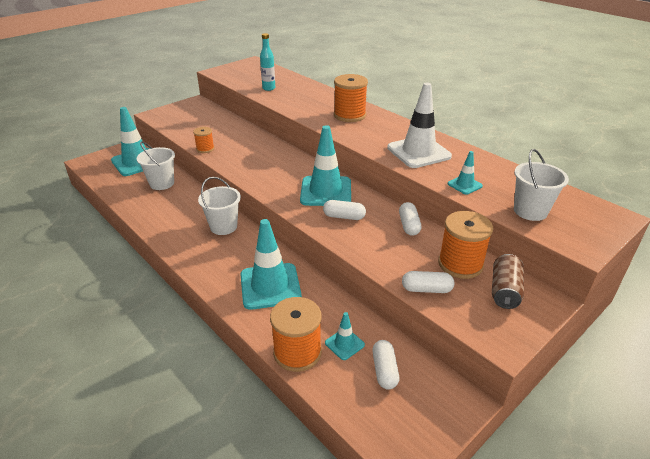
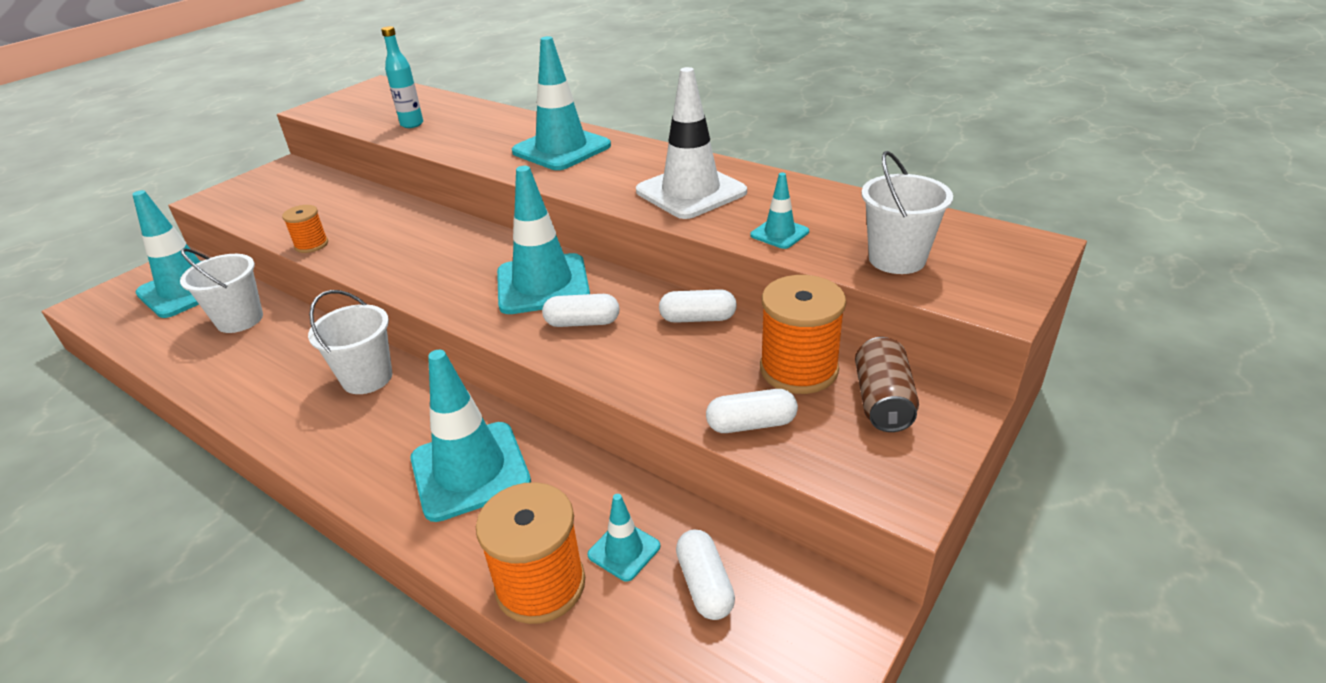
camera: 10 degrees left, 0 degrees up
orange spool [334,74,368,122] -> turquoise traffic cone [512,36,611,170]
white capsule [399,202,421,236] -> white capsule turned 75 degrees counterclockwise [659,289,737,323]

